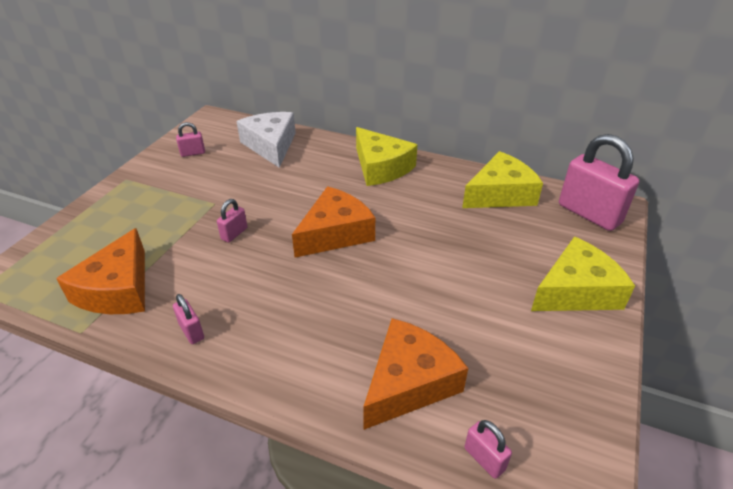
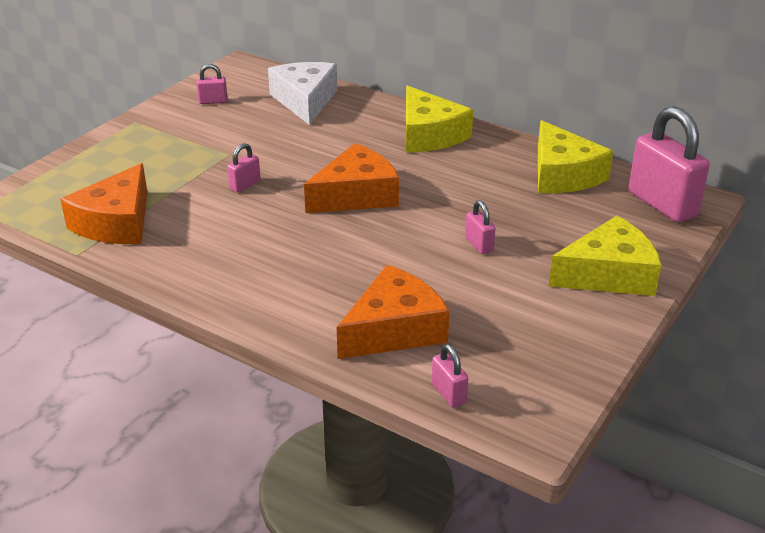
camera: 10 degrees right, 5 degrees down
pink padlock [173,294,204,344] -> pink padlock moved to [465,200,496,254]
yellow cheese [462,151,543,208] -> yellow cheese turned 90 degrees clockwise [538,120,613,193]

